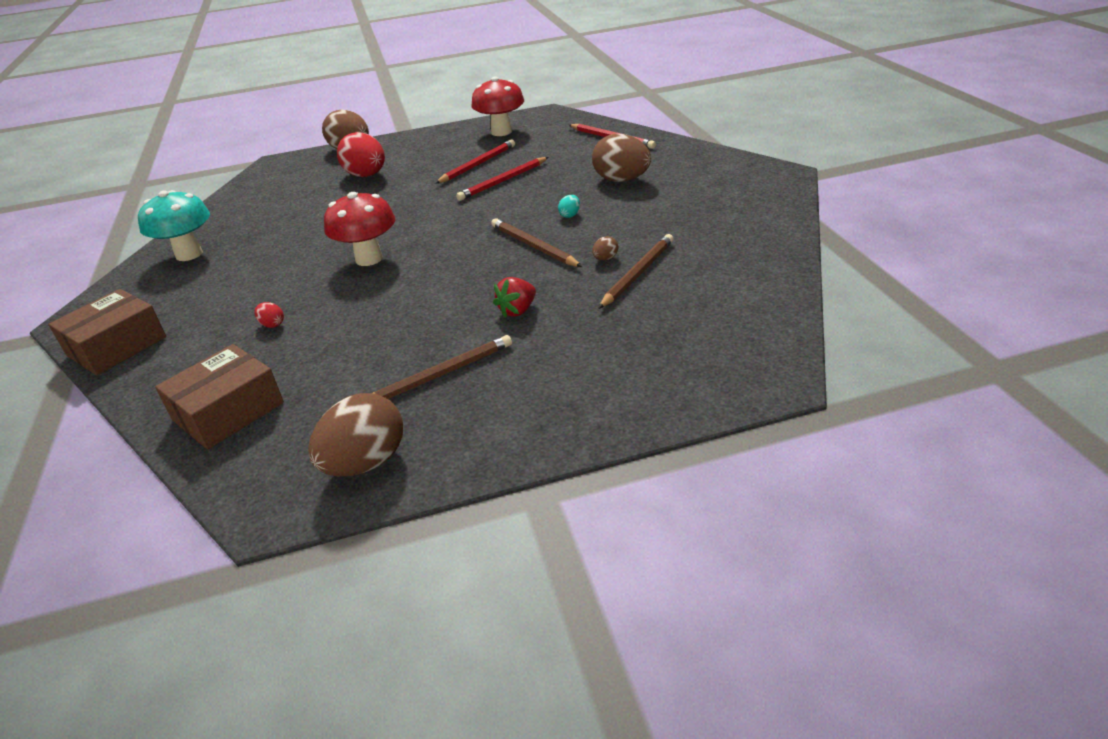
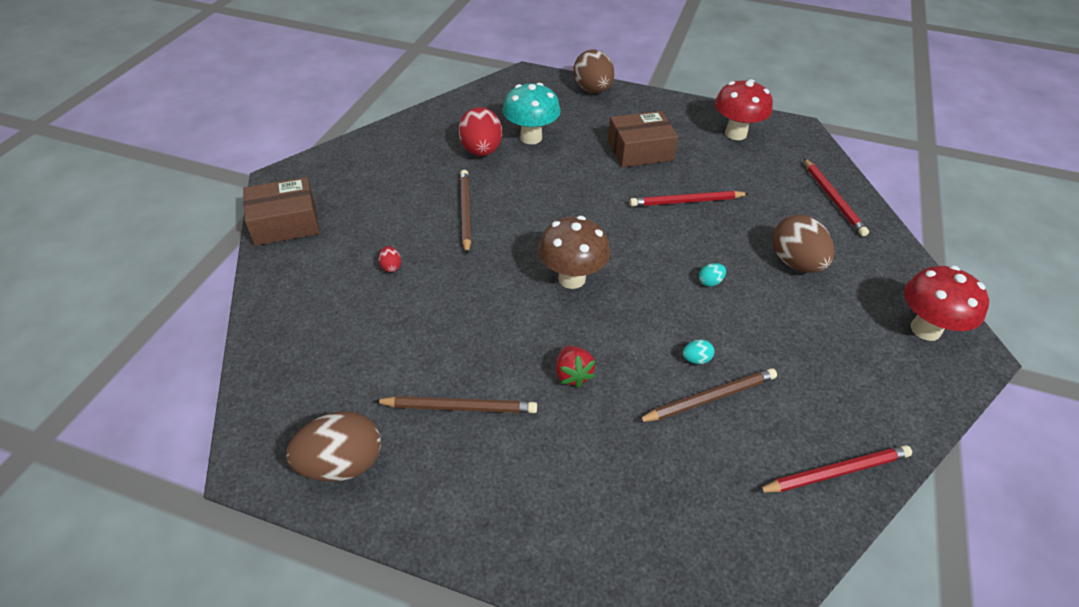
camera: 30 degrees right, 10 degrees up
turquoise mushroom [138,190,210,261] -> turquoise mushroom moved to [503,83,561,144]
brown box [155,344,284,449] -> brown box moved to [608,111,678,167]
red mushroom [324,192,395,266] -> red mushroom moved to [904,265,989,341]
red egg [337,132,385,177] -> red egg moved to [458,107,502,156]
red pencil [435,139,515,184] -> red pencil moved to [756,445,912,493]
brown pencil [491,218,582,267] -> brown pencil moved to [460,170,471,255]
red strawberry [493,277,536,318] -> red strawberry turned 90 degrees counterclockwise [556,345,595,388]
brown egg [592,236,618,260] -> turquoise egg [682,340,714,364]
none -> brown mushroom [538,216,610,289]

